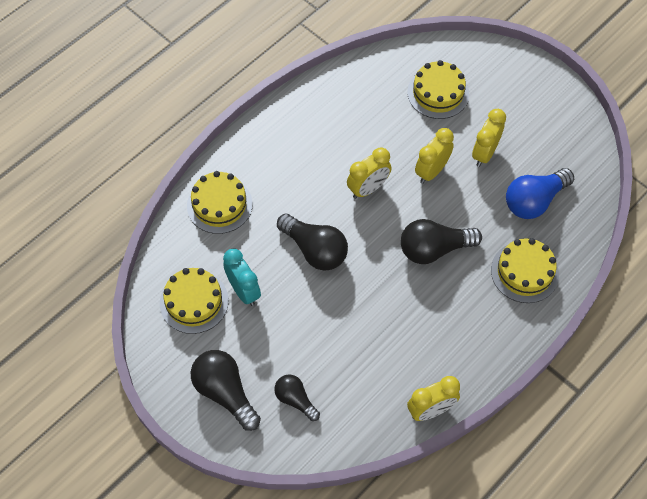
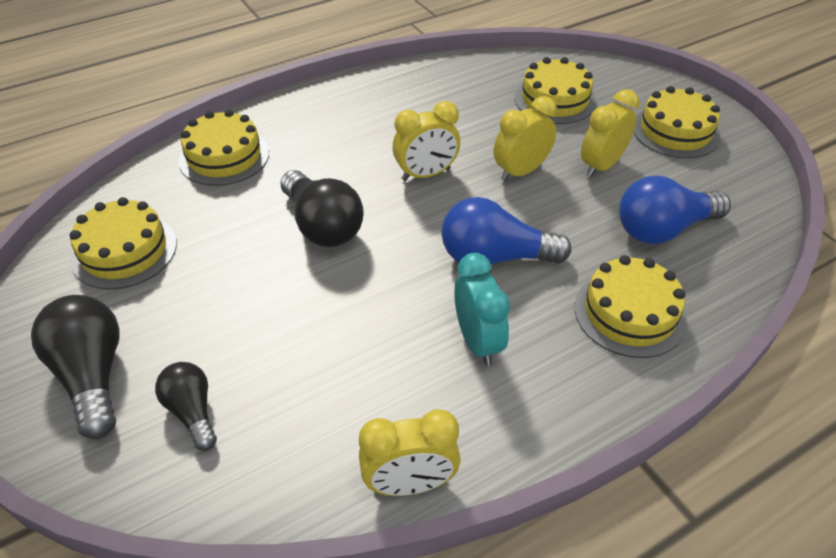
camera: 15 degrees right, 15 degrees down
turquoise clock [223,248,261,306] -> turquoise clock moved to [454,253,510,366]
black light bulb [401,219,482,264] -> blue light bulb [441,197,572,264]
none -> yellow cake [633,86,721,158]

